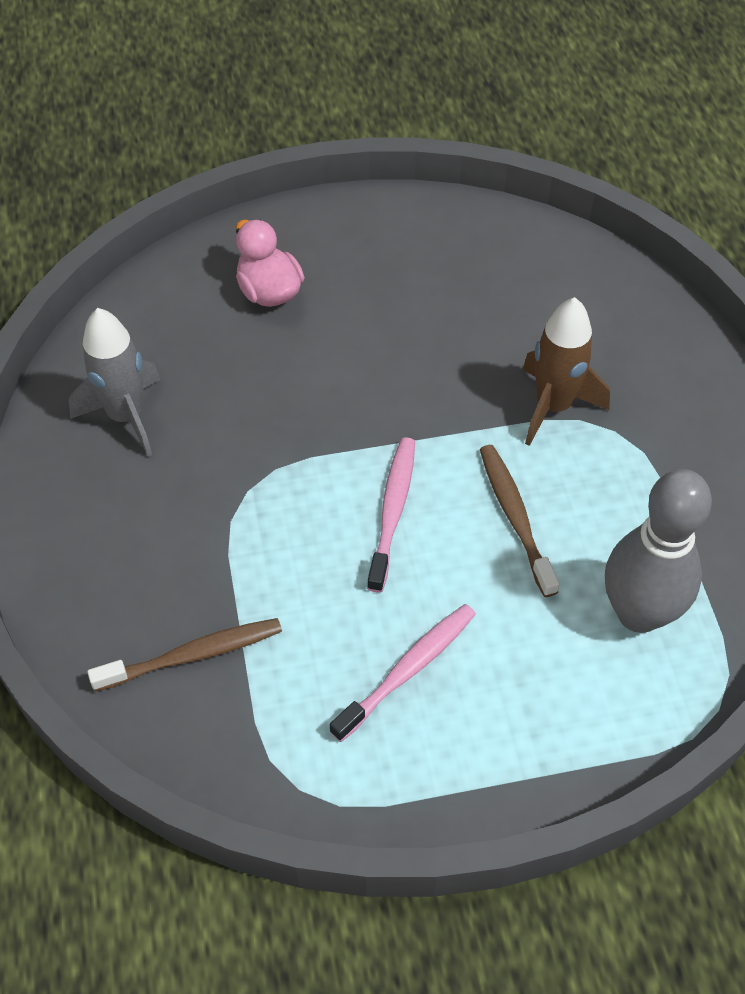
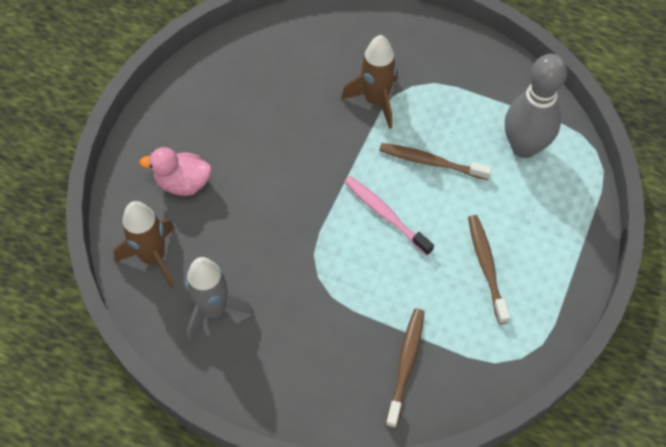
camera: 55 degrees left, 5 degrees up
pink toothbrush [330,604,476,742] -> brown toothbrush [468,215,510,324]
none -> brown rocket [113,201,175,288]

